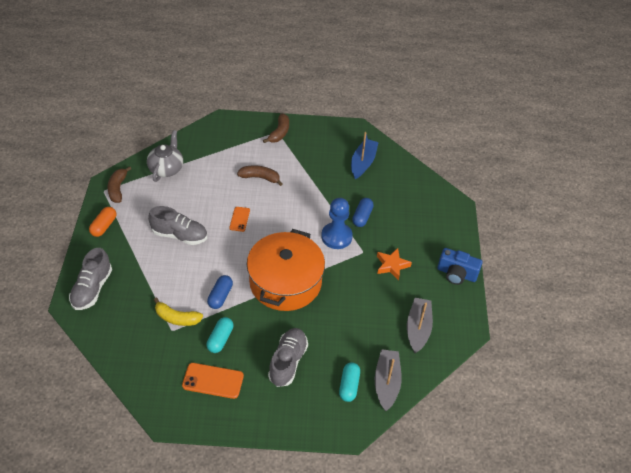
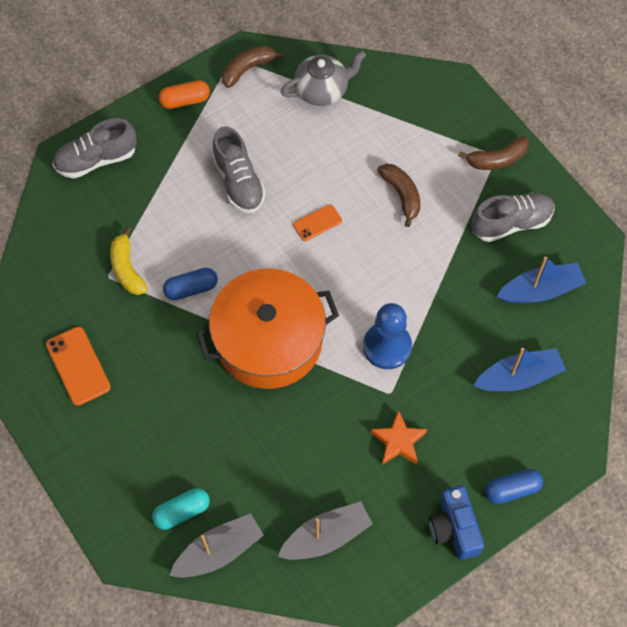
camera: 55 degrees right, 15 degrees up
turquoise capsule [207,317,234,353] -> none
grey shoe [268,328,308,387] -> grey shoe moved to [471,192,555,242]
blue capsule [352,198,374,227] -> blue capsule moved to [485,469,543,504]
none -> blue boat [473,348,566,391]

